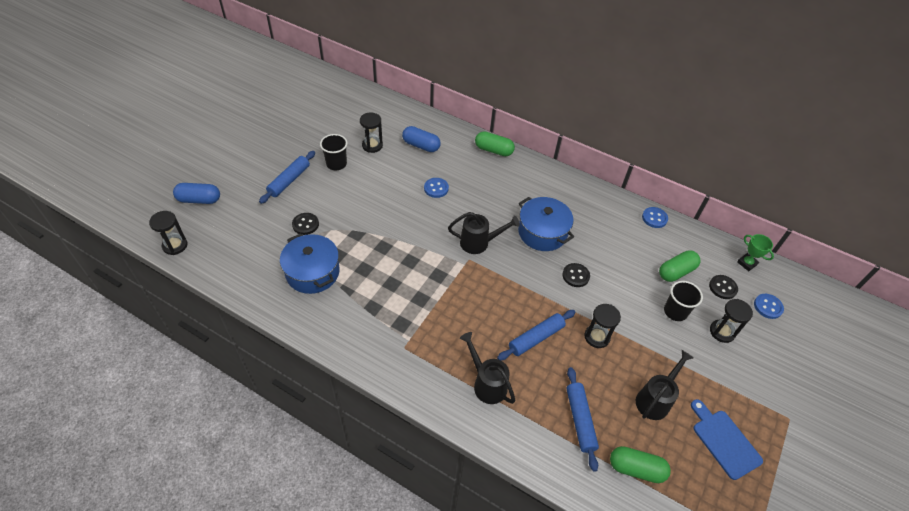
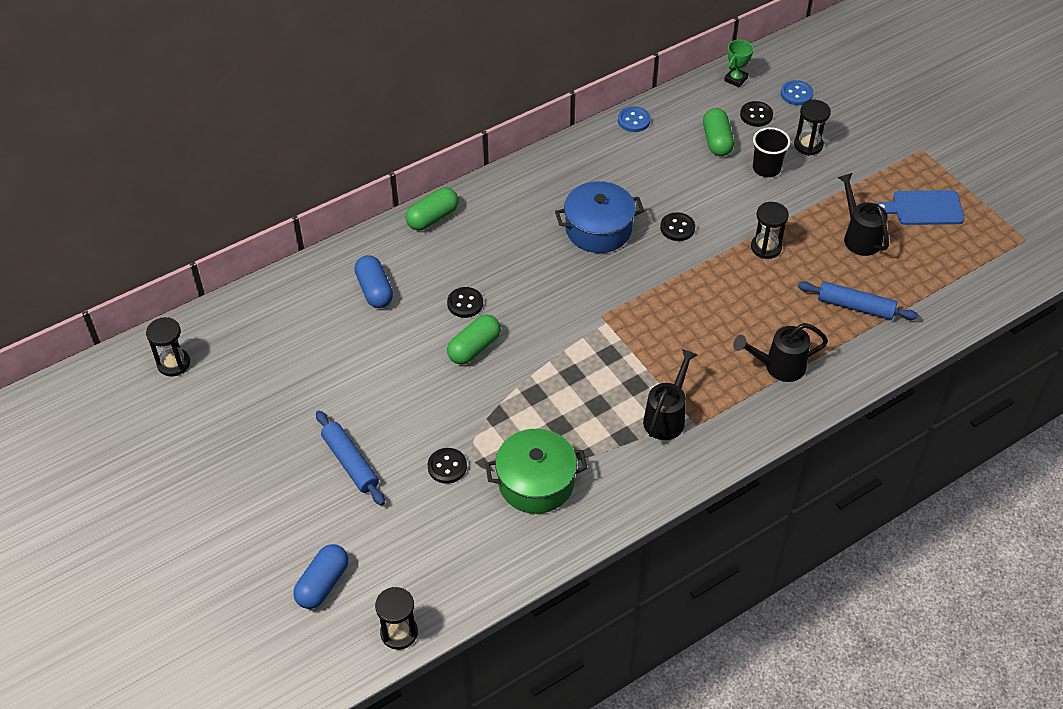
camera: 60 degrees left, 0 degrees up
blue pot [280,233,340,294] -> green pot [485,429,587,514]
black cup [320,134,348,171] -> none
black hourglass [360,112,383,153] -> black hourglass moved to [146,317,190,377]
blue capsule [402,126,441,152] -> blue capsule turned 75 degrees counterclockwise [354,255,393,308]
blue button [424,178,449,198] -> black button [447,287,483,318]
black watering can [448,212,520,254] -> black watering can moved to [643,349,697,440]
blue rolling pin [497,310,576,360] -> none
green capsule [610,446,671,483] -> green capsule moved to [447,315,501,364]
green trophy [737,234,774,271] -> green trophy turned 45 degrees counterclockwise [724,40,753,87]

